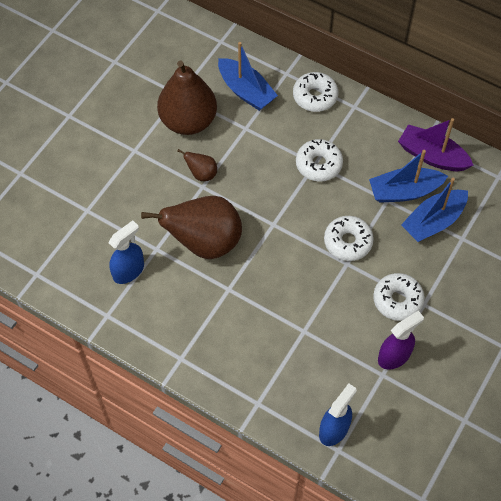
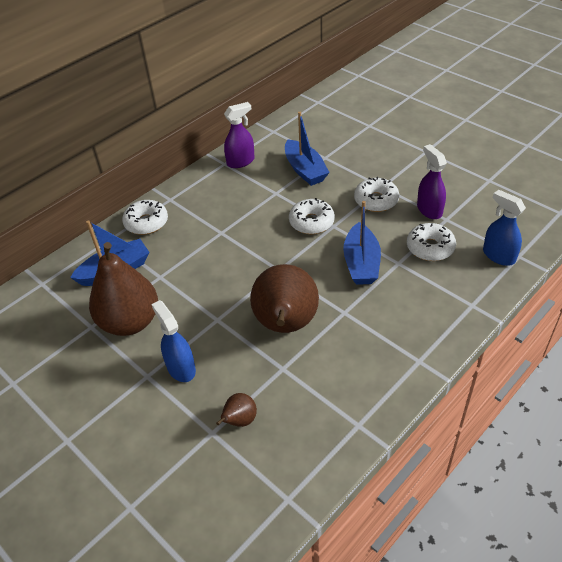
camera: 75 degrees left, 15 degrees down
blue spray bottle [108,220,144,284] -> blue spray bottle moved to [151,300,196,382]
brown pear [177,149,217,181] -> brown pear moved to [216,393,257,427]
white donut [296,139,343,182] -> white donut moved to [407,223,456,261]
blue boat [369,150,448,203] -> blue boat moved to [343,201,381,285]
purple boat [398,118,473,171] -> purple spray bottle [224,102,255,168]

